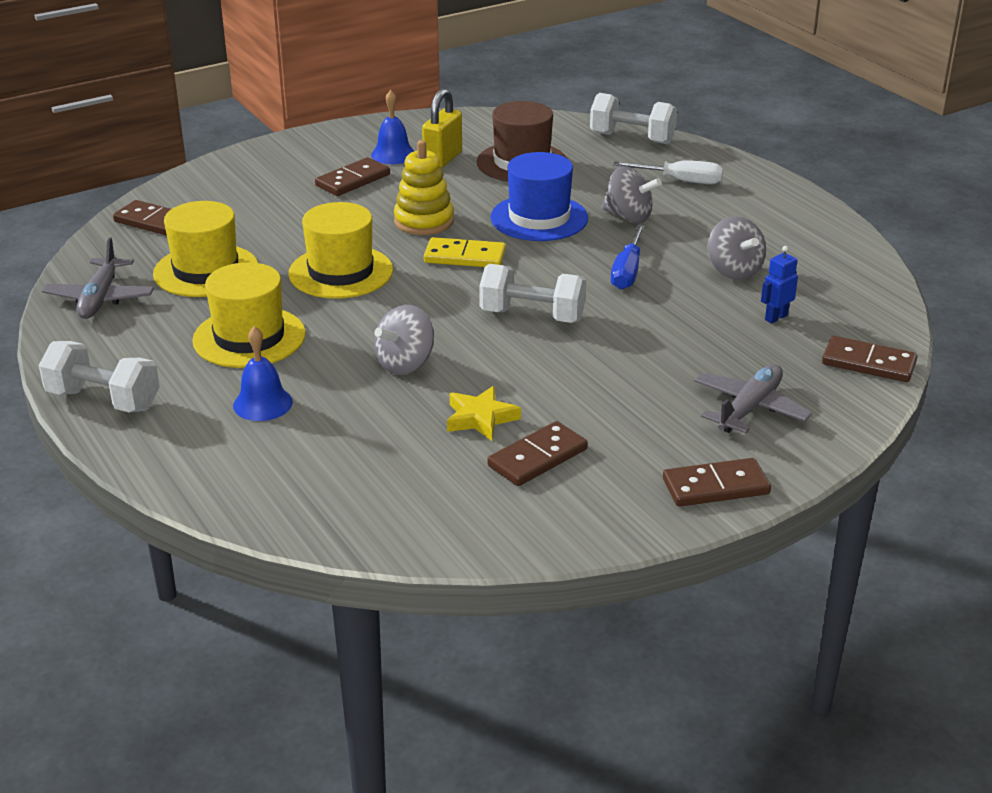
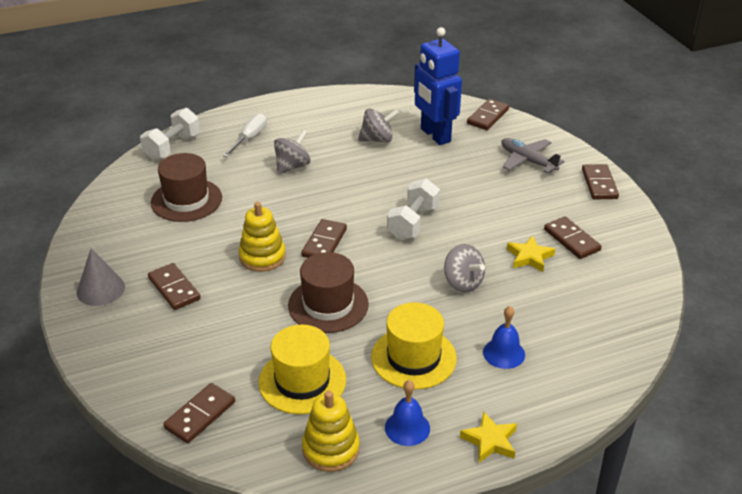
camera: 80 degrees left, 5 degrees up
white dumbbell [39,341,160,412] -> yellow star [460,412,517,463]
grey plane [42,237,154,319] -> yellow stacking toy [302,391,360,472]
yellow hat [288,202,393,299] -> brown hat [288,252,369,333]
blue bell [371,90,414,164] -> blue bell moved to [385,380,430,446]
yellow padlock [422,89,462,168] -> none
yellow domino [424,237,506,267] -> brown domino [301,219,347,258]
blue hat [490,152,588,241] -> none
blue screwdriver [611,224,645,289] -> none
blue robot [761,246,798,323] -> blue robot [414,27,462,145], size x2.45
none -> grey cone [77,248,125,306]

